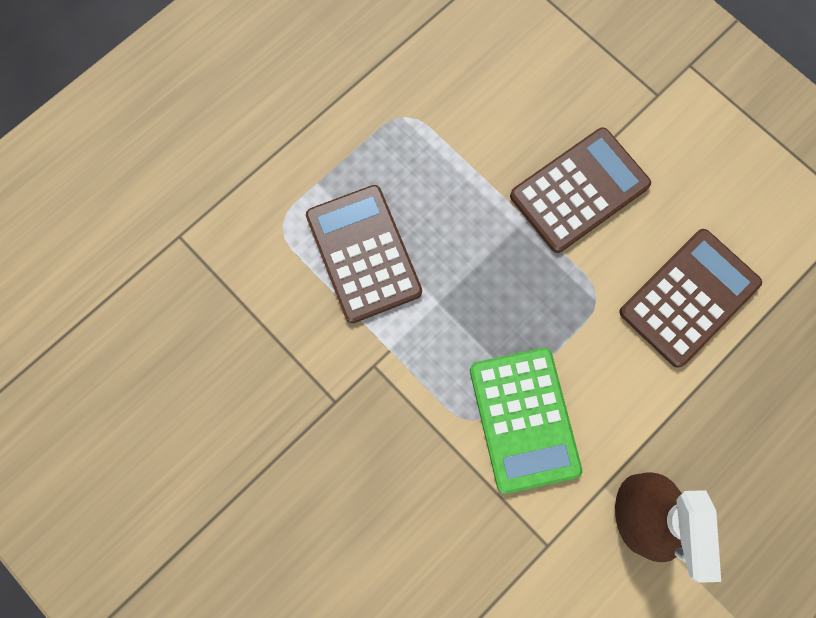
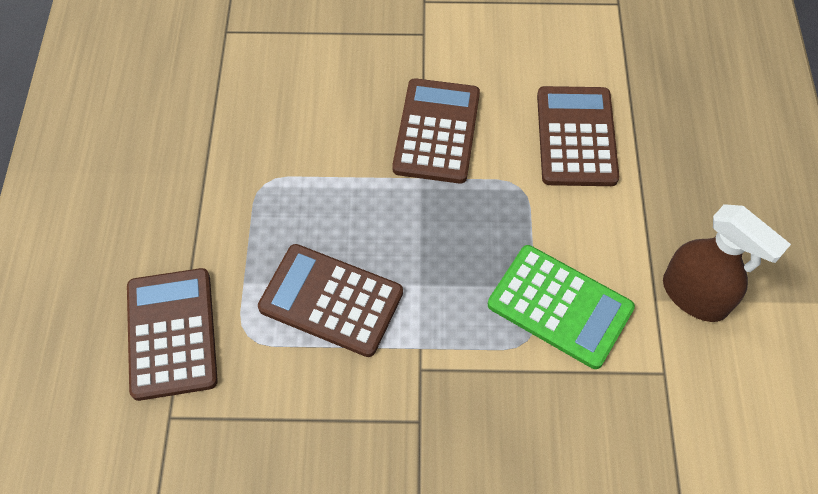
camera: 45 degrees left, 15 degrees down
none -> brown calculator [127,268,218,401]

